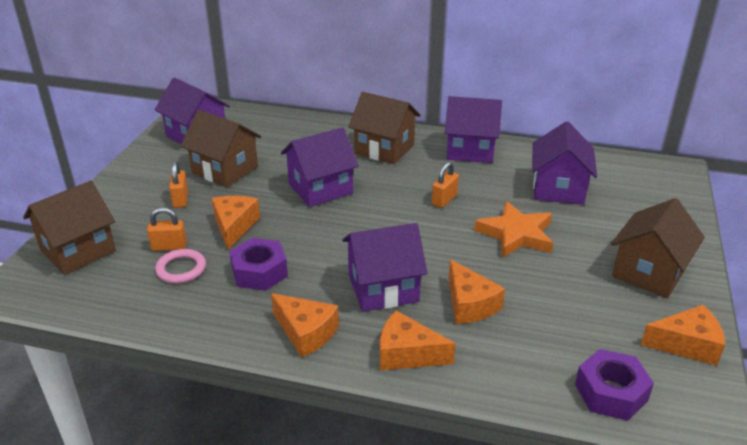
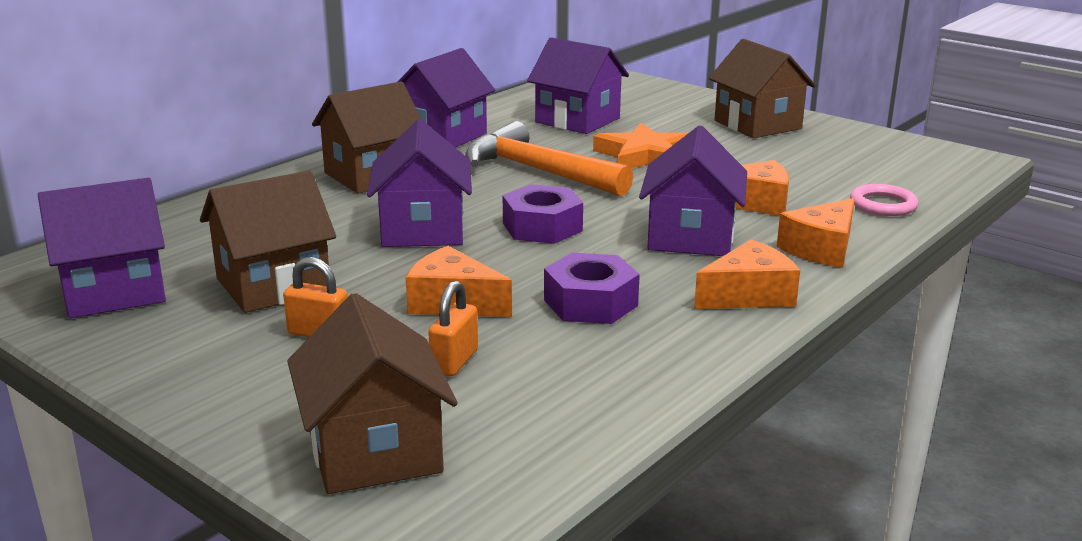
camera: 65 degrees left, 10 degrees down
pink ring [155,249,206,284] -> pink ring moved to [850,184,919,216]
orange padlock [432,161,459,208] -> orange hammer [465,121,633,196]
purple nut [575,349,654,421] -> purple nut moved to [503,184,583,244]
orange cheese [641,305,725,366] -> none

